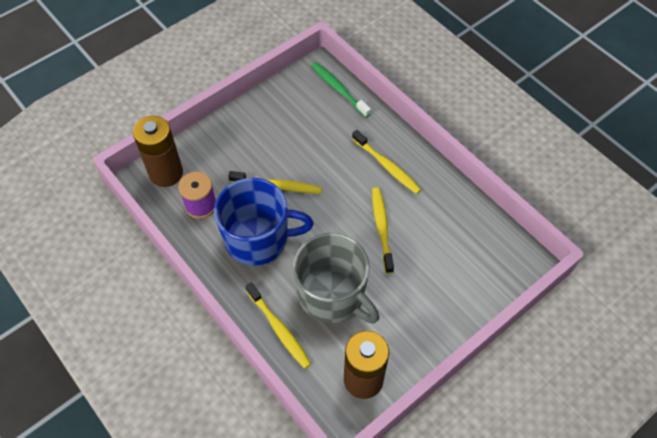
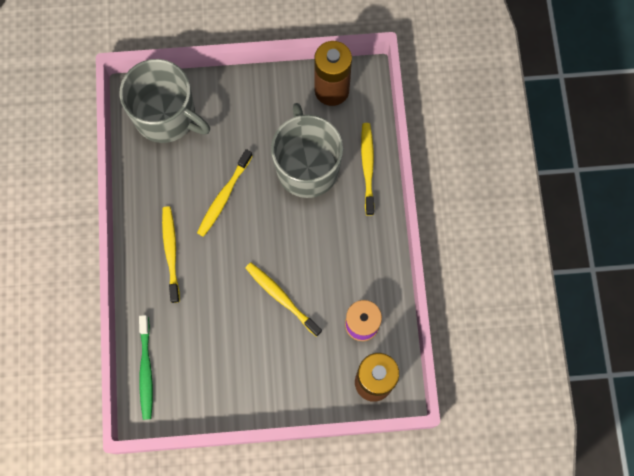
camera: 145 degrees left, 15 degrees up
blue mug [214,178,313,266] -> none
none -> grey mug [119,59,210,143]

